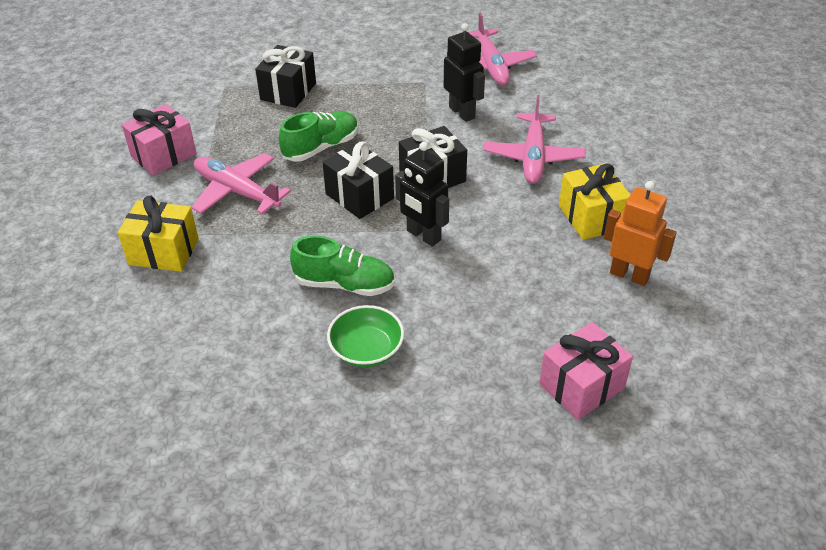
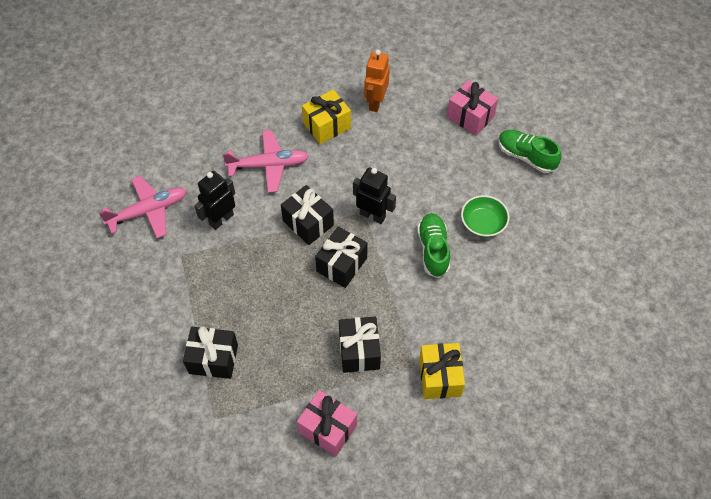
camera: 105 degrees left, 15 degrees up
pink plane [191,153,291,214] -> black gift [339,316,381,373]
green shoe [279,112,359,162] -> green shoe moved to [498,130,562,173]
black robot [395,142,449,247] -> black robot turned 90 degrees counterclockwise [353,167,396,224]

